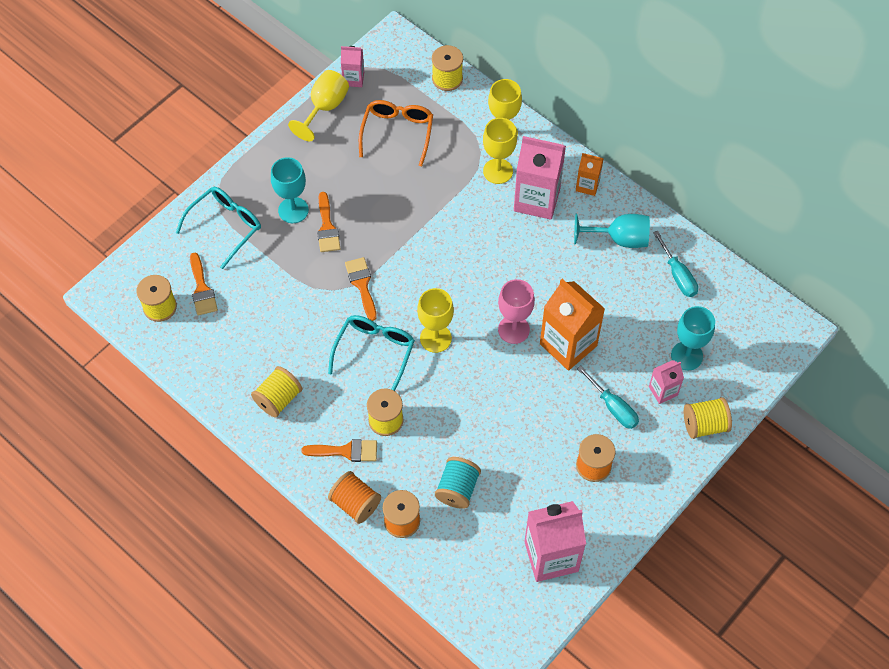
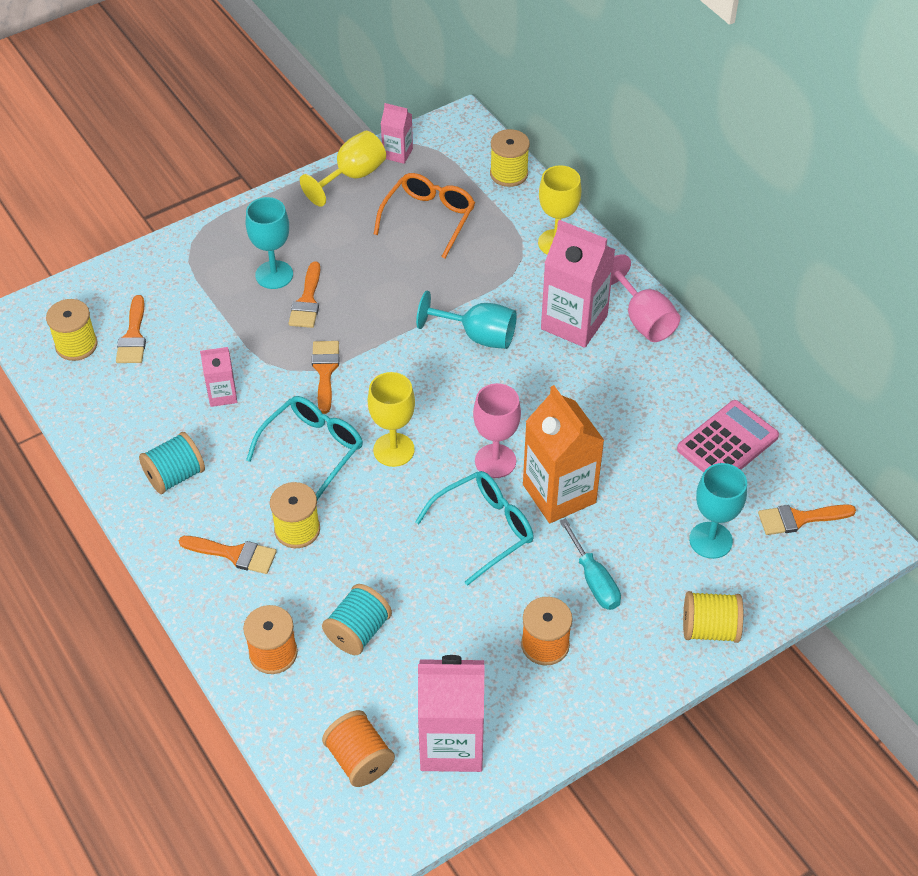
camera: 15 degrees right, 10 degrees down
turquoise glasses [176,187,261,269] -> turquoise glasses moved to [415,471,534,586]
yellow spool [251,366,303,418] -> turquoise spool [139,432,205,494]
orange spool [328,471,381,524] -> orange spool moved to [322,710,395,787]
yellow goblet [483,118,517,184] -> none
turquoise goblet [574,213,650,248] -> turquoise goblet moved to [416,291,517,349]
orange carton [576,153,604,196] -> pink goblet [611,254,680,342]
pink carton [649,360,684,404] -> pink carton moved to [200,347,237,407]
turquoise screwdriver [653,231,698,297] -> pink calculator [677,400,779,472]
none -> orange brush [758,504,856,535]

